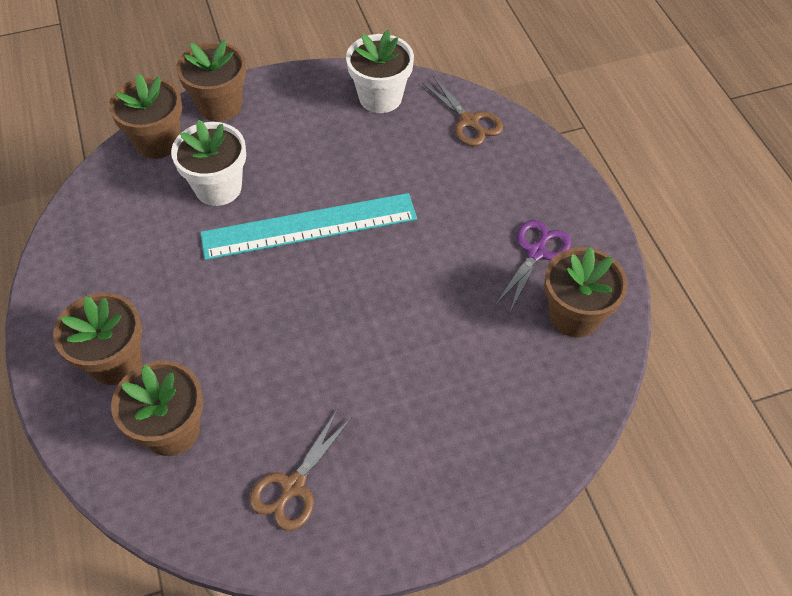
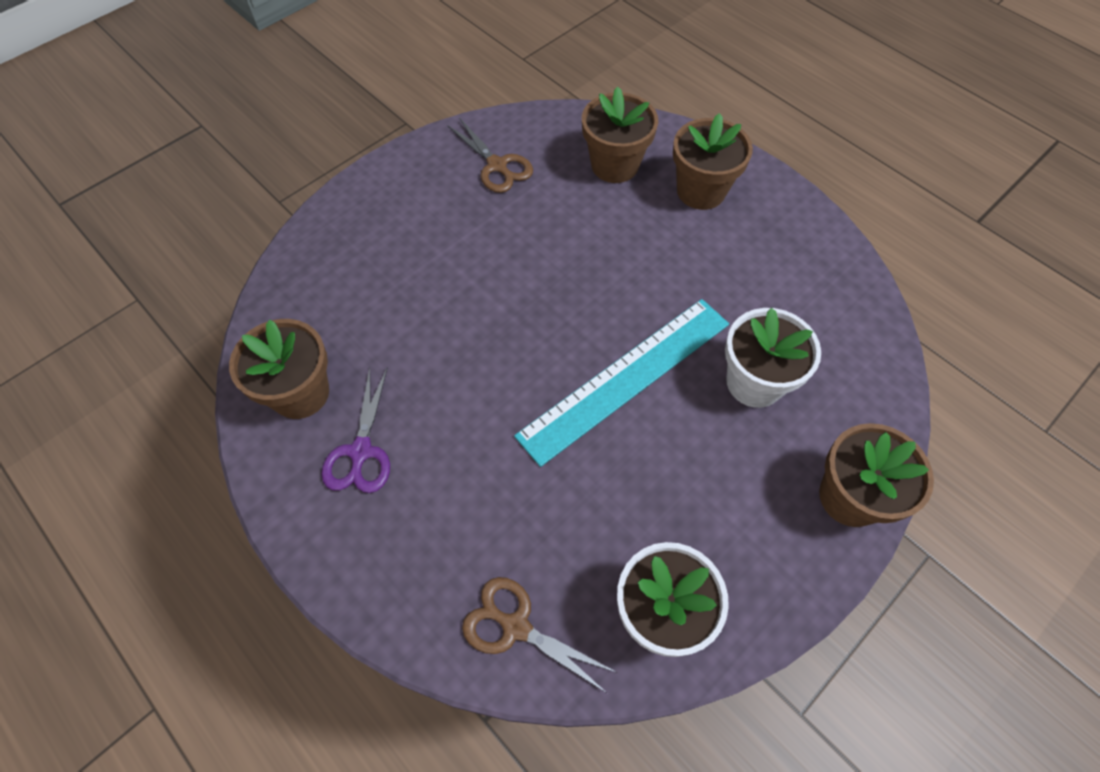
camera: 155 degrees right, 5 degrees up
brown flower pot [109,74,182,159] -> none
brown scissors [249,411,352,531] -> brown scissors turned 135 degrees clockwise [447,118,533,193]

